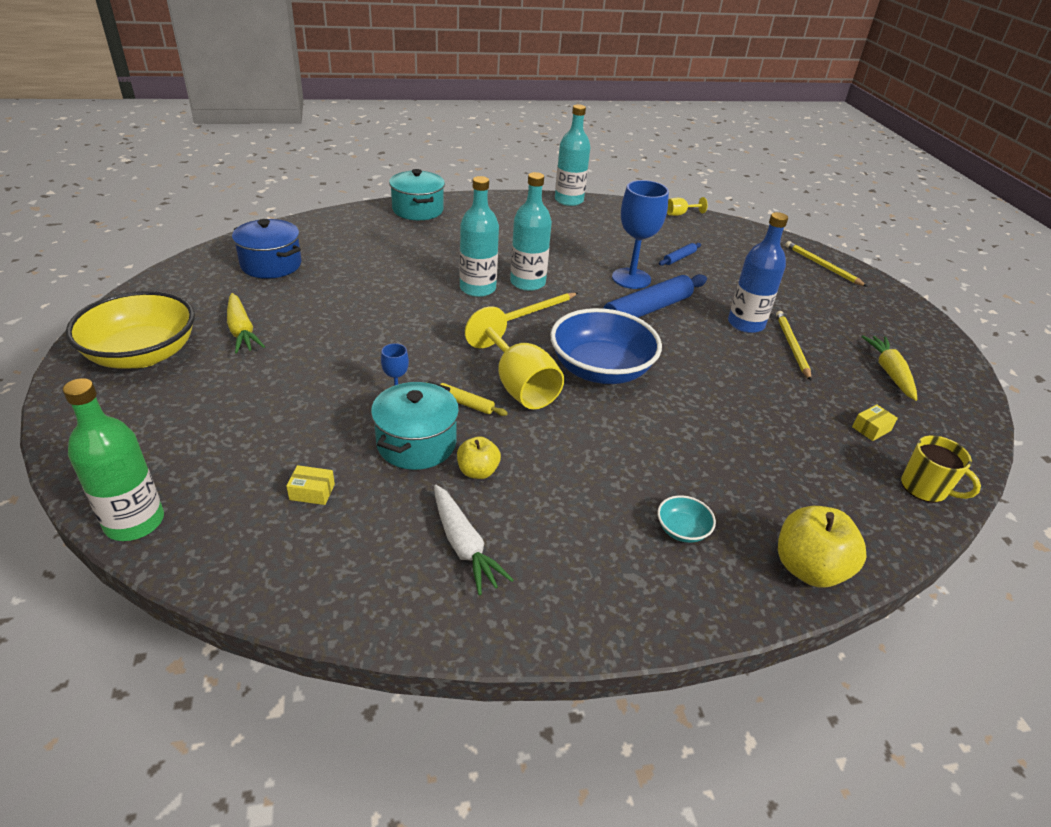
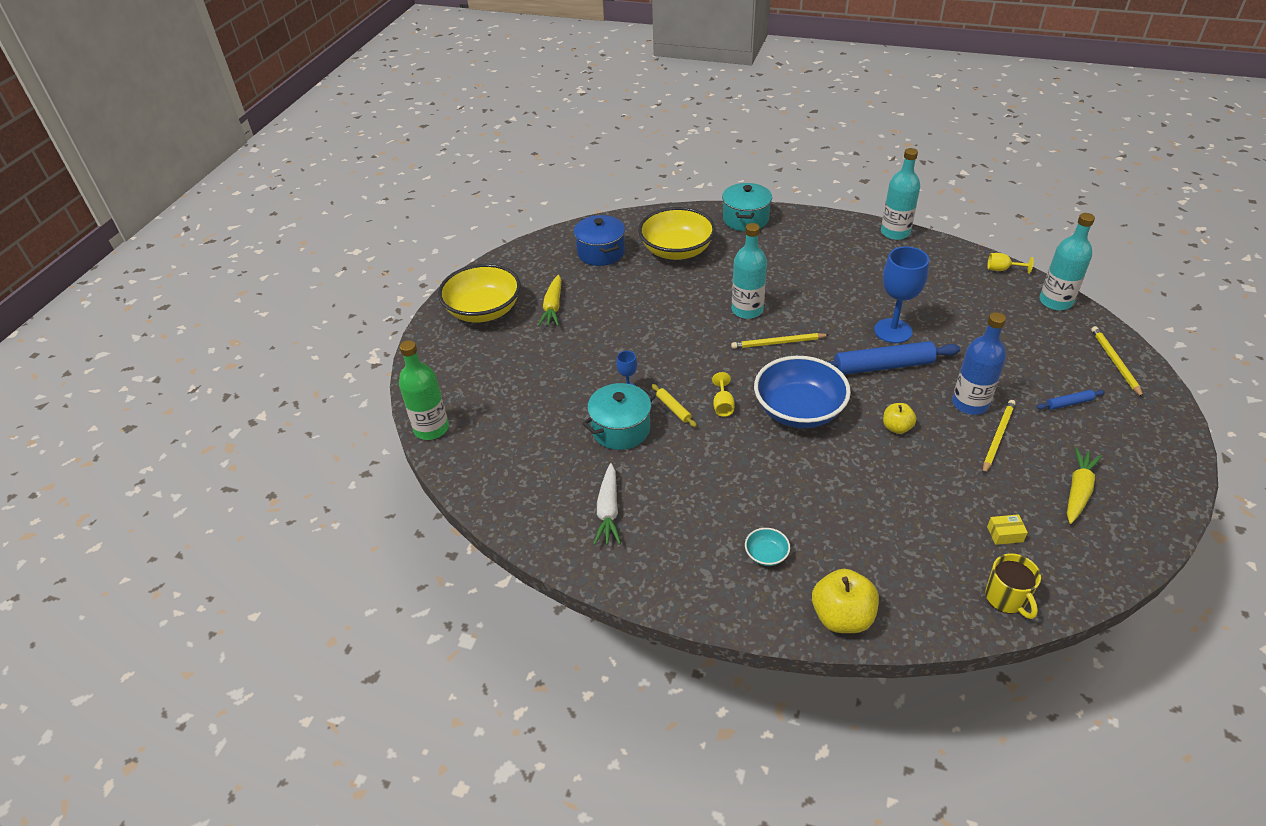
camera: 35 degrees right, 5 degrees up
yellow box [286,465,335,505] -> none
yellow apple [457,436,501,479] -> yellow apple moved to [883,403,916,434]
yellow goblet [465,306,564,409] -> yellow goblet [712,372,735,417], size x0.47
turquoise bottle [510,172,552,291] -> turquoise bottle moved to [1039,213,1095,310]
blue rolling pin [659,243,701,266] -> blue rolling pin moved to [1037,390,1105,410]
none -> yellow bowl [638,207,716,260]

